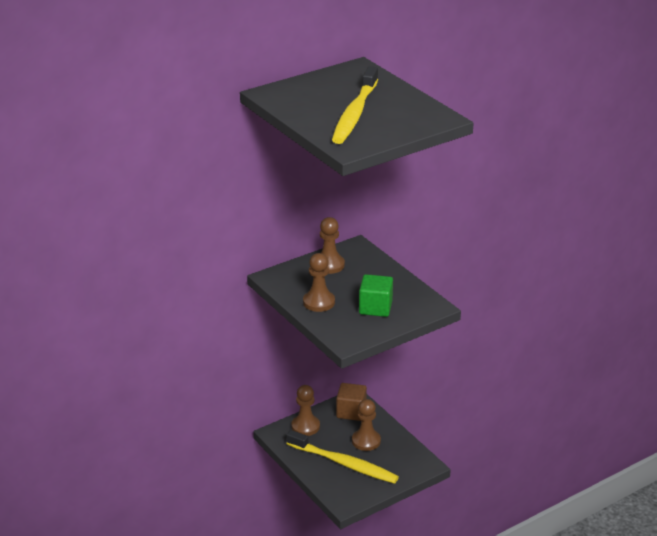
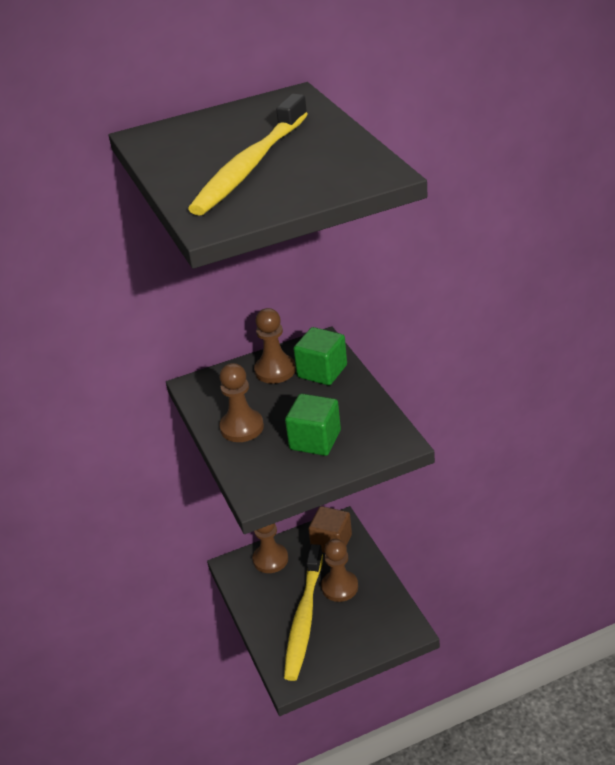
camera: 15 degrees right, 5 degrees up
yellow toothbrush [286,430,399,484] -> yellow toothbrush turned 60 degrees clockwise [284,544,323,681]
none -> green cube [294,327,347,385]

